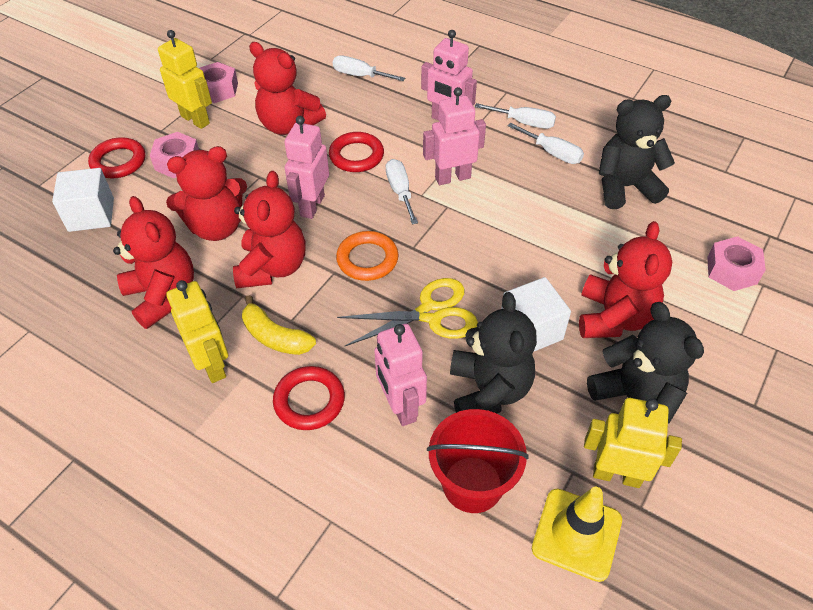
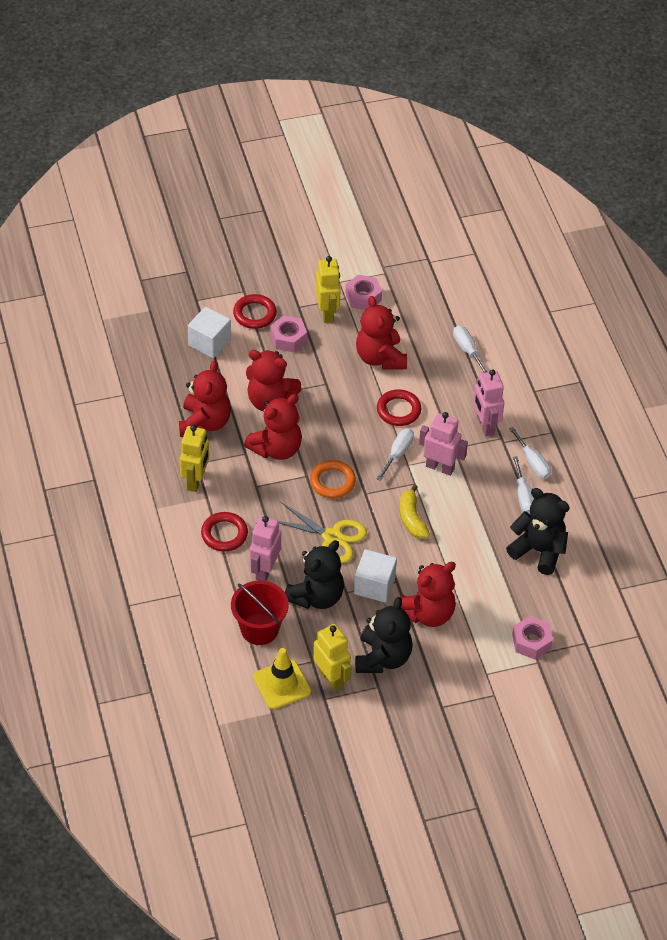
camera: 40 degrees right, 0 degrees up
yellow banana [242,295,316,355] -> yellow banana moved to [400,484,430,539]
pink robot [284,116,329,219] -> none

